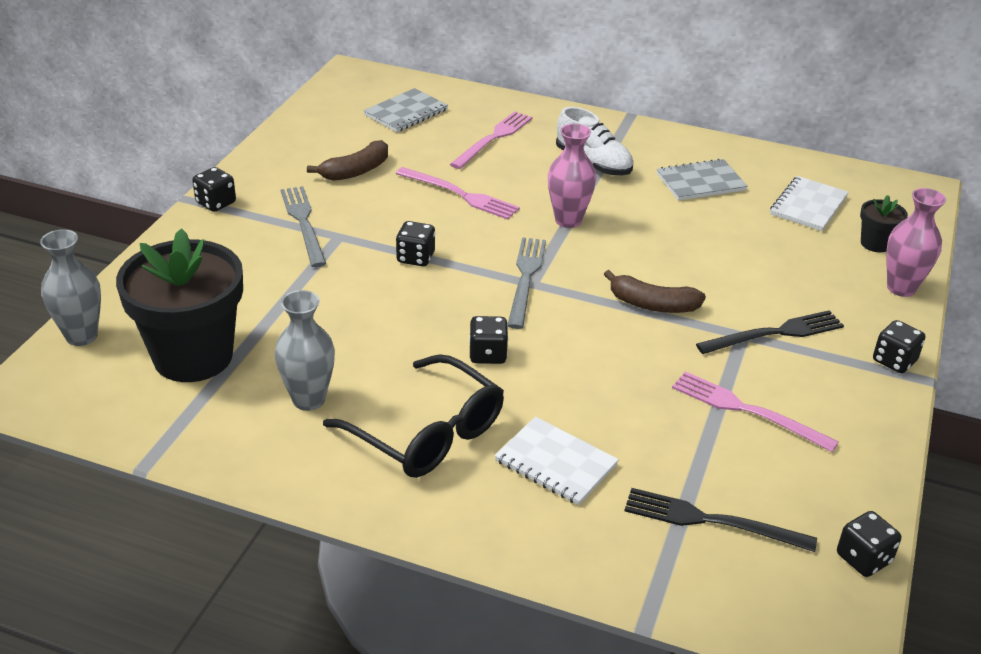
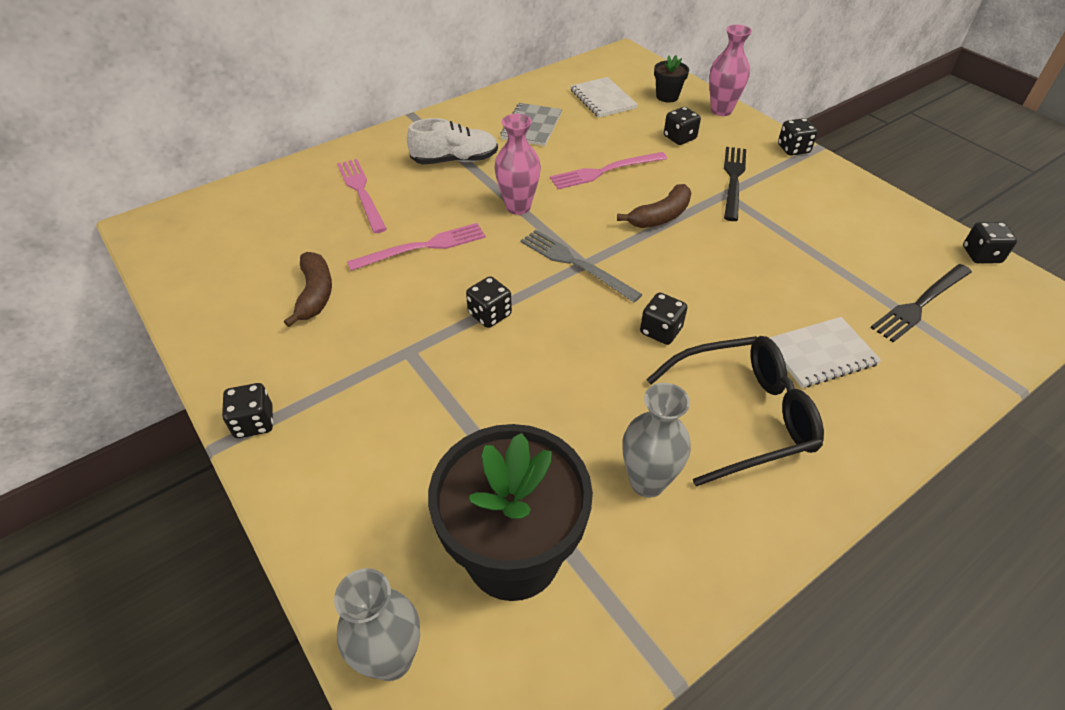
camera: 55 degrees left, 10 degrees up
grey fork [280,186,326,267] -> none
grey notebook [363,88,448,132] -> none
pink fork [672,371,839,452] -> pink fork moved to [550,152,667,189]
none -> black dice [664,107,701,145]

